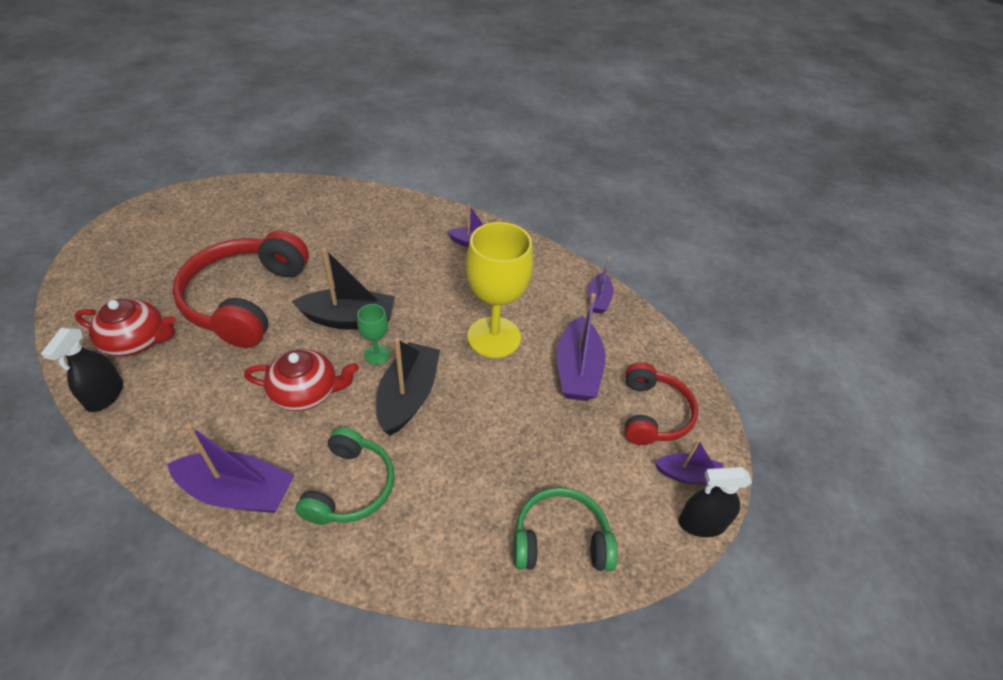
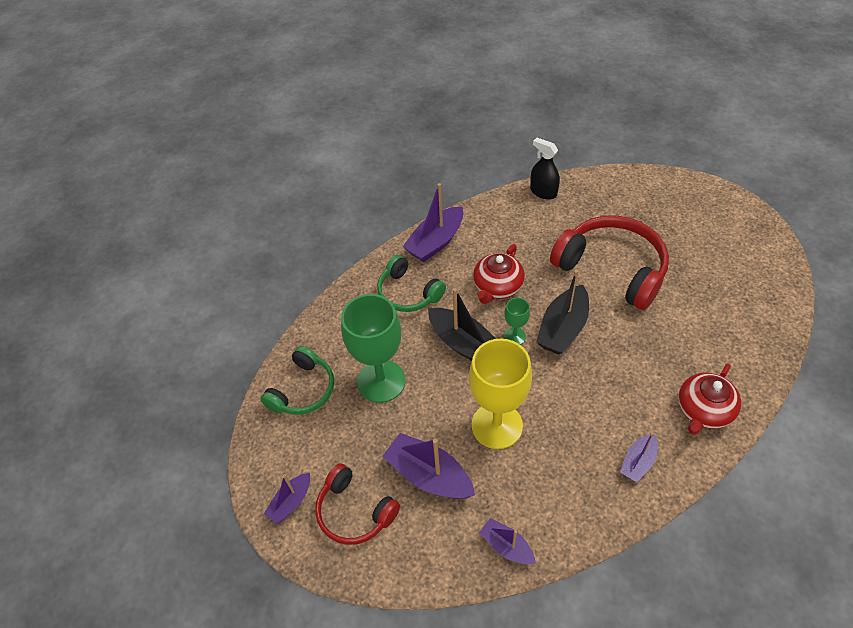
camera: 125 degrees right, 5 degrees up
red teapot [74,299,176,356] -> red teapot moved to [678,363,741,435]
black spray bottle [679,467,752,537] -> none
none -> green goblet [341,294,406,403]

